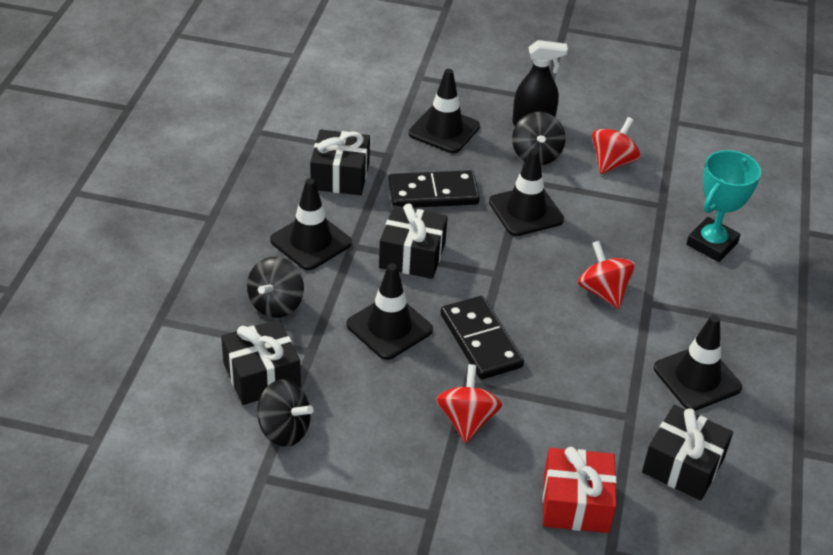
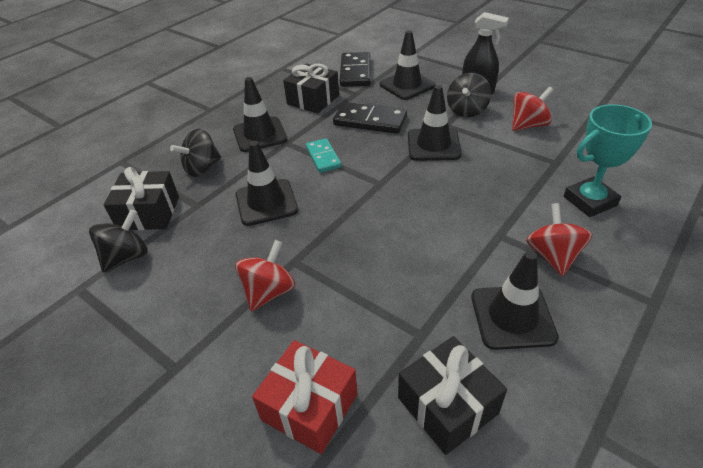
camera: 30 degrees right, 0 degrees up
black spinning top [257,379,314,447] -> black spinning top turned 105 degrees counterclockwise [89,209,148,272]
black gift [379,203,448,279] -> turquoise domino [306,138,341,173]
black domino [440,296,524,380] -> black domino moved to [339,52,371,87]
red spinning top [578,241,635,309] -> red spinning top moved to [526,203,592,276]

